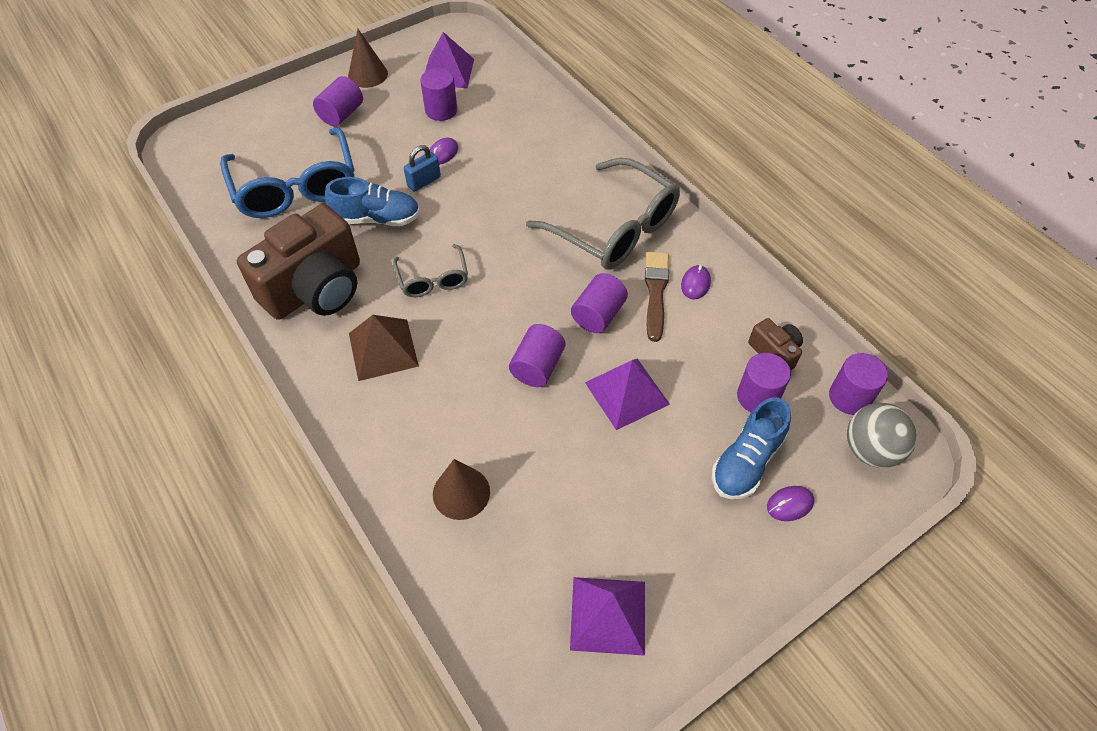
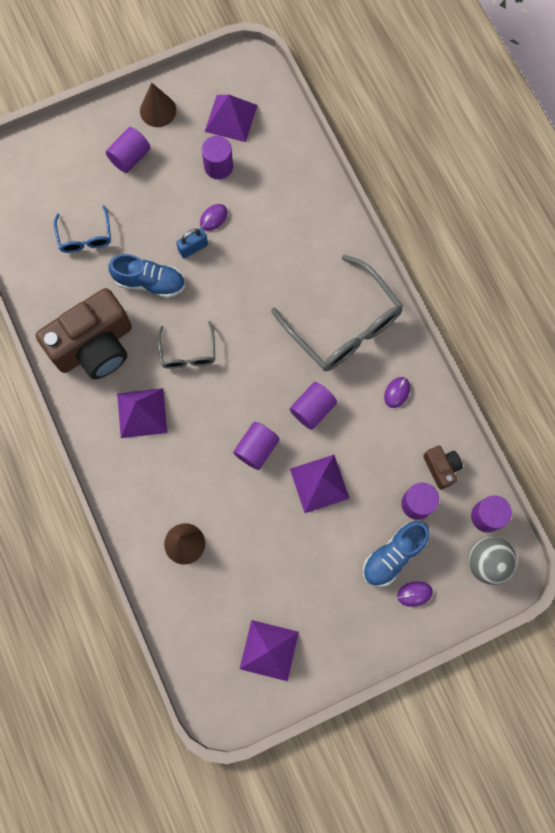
camera: 10 degrees right, 20 degrees up
blue glasses [220,127,354,218] -> blue glasses [54,205,111,253], size x0.52
brown pyramid [349,315,419,381] -> purple pyramid [117,388,167,438]
brown brush [645,252,669,342] -> none

